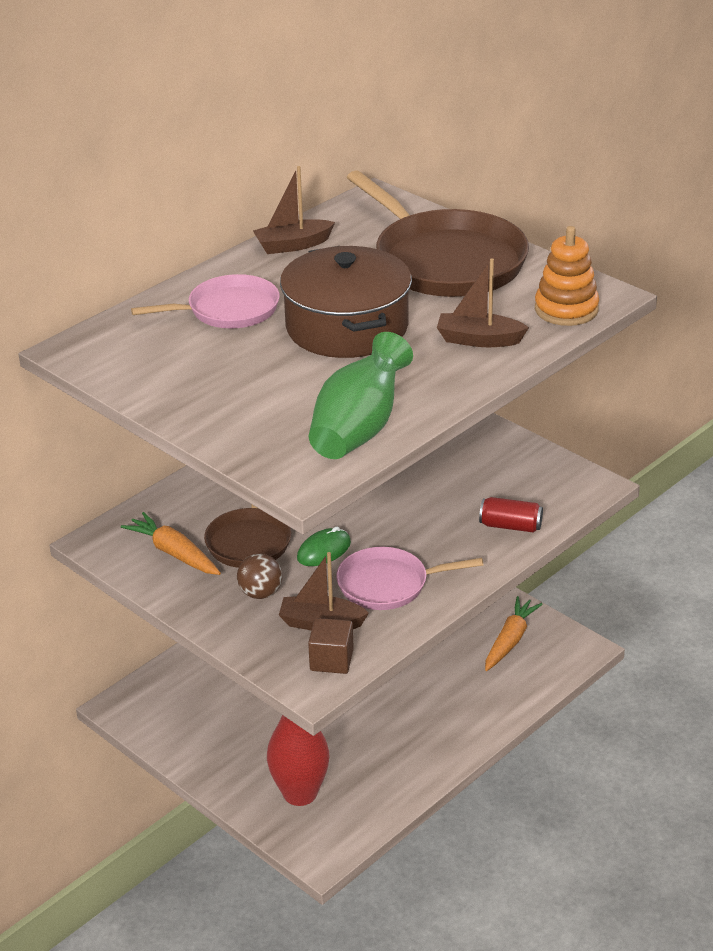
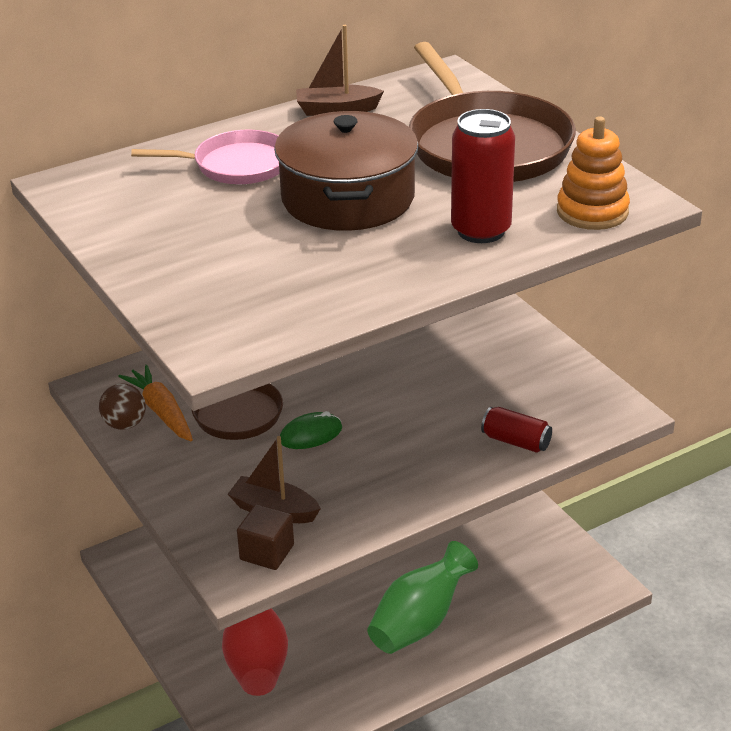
camera: 15 degrees right, 0 degrees up
brown ball [237,554,282,599] -> brown ball moved to [99,383,146,430]
green vase [309,332,413,459] -> green vase moved to [367,541,478,654]
pink pan [336,547,484,610] -> none
brown boat [437,258,529,347] -> red can [451,109,515,243]
orange carrot [485,596,543,671] -> none

